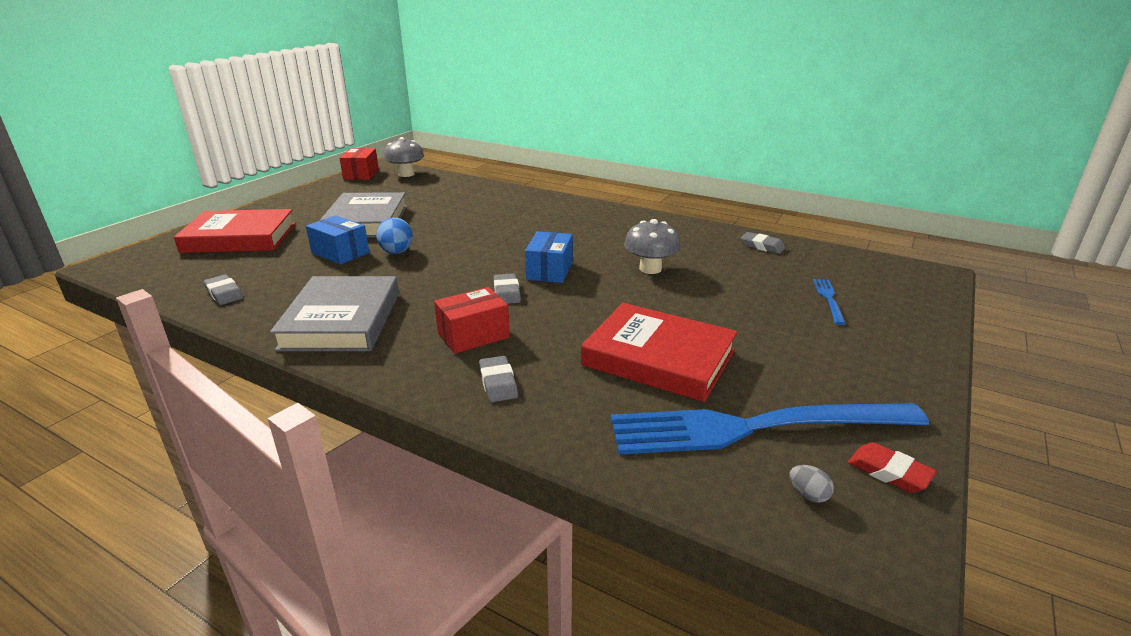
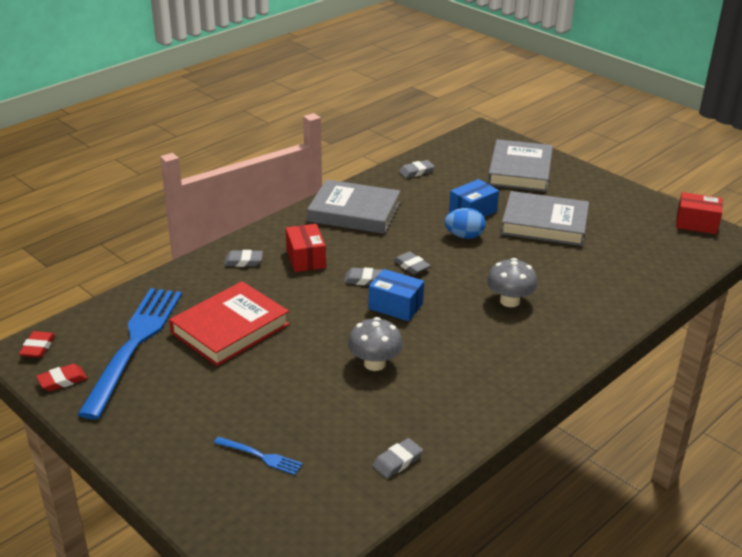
camera: 105 degrees right, 5 degrees up
red book [174,209,296,253] -> grey book [488,139,553,192]
grey mushroom [384,137,424,177] -> grey mushroom moved to [487,258,538,307]
grey egg [790,465,834,503] -> none
none -> red eraser [19,331,55,358]
none -> grey eraser [393,251,431,275]

